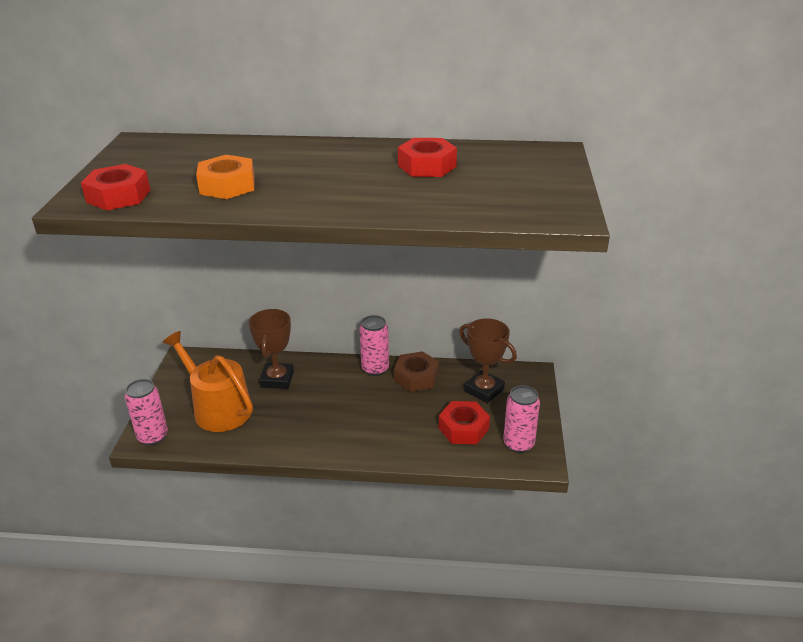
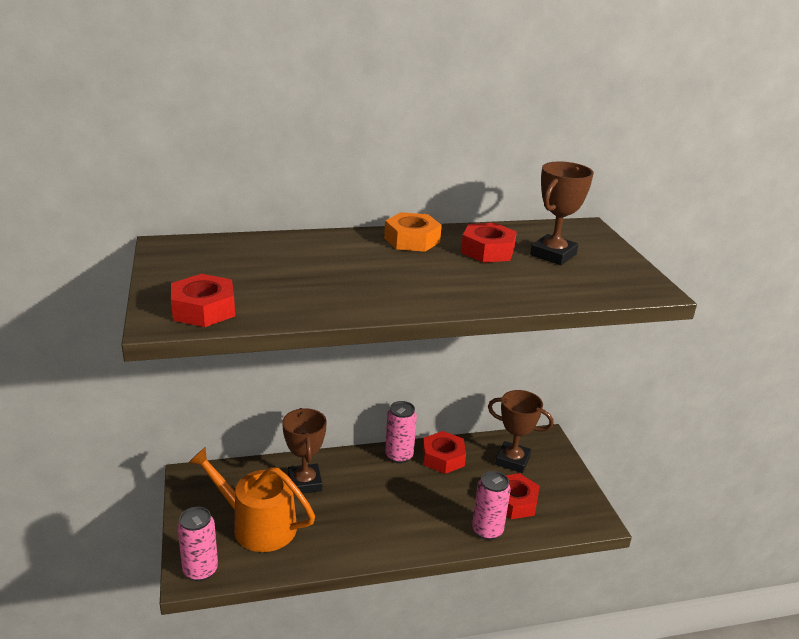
camera: 20 degrees left, 5 degrees down
orange nut [196,155,255,199] -> orange nut moved to [384,212,442,252]
brown nut [394,351,439,392] -> red nut [422,431,466,474]
pink can [503,385,540,453] -> pink can moved to [472,471,511,540]
none -> brown trophy [530,162,594,265]

